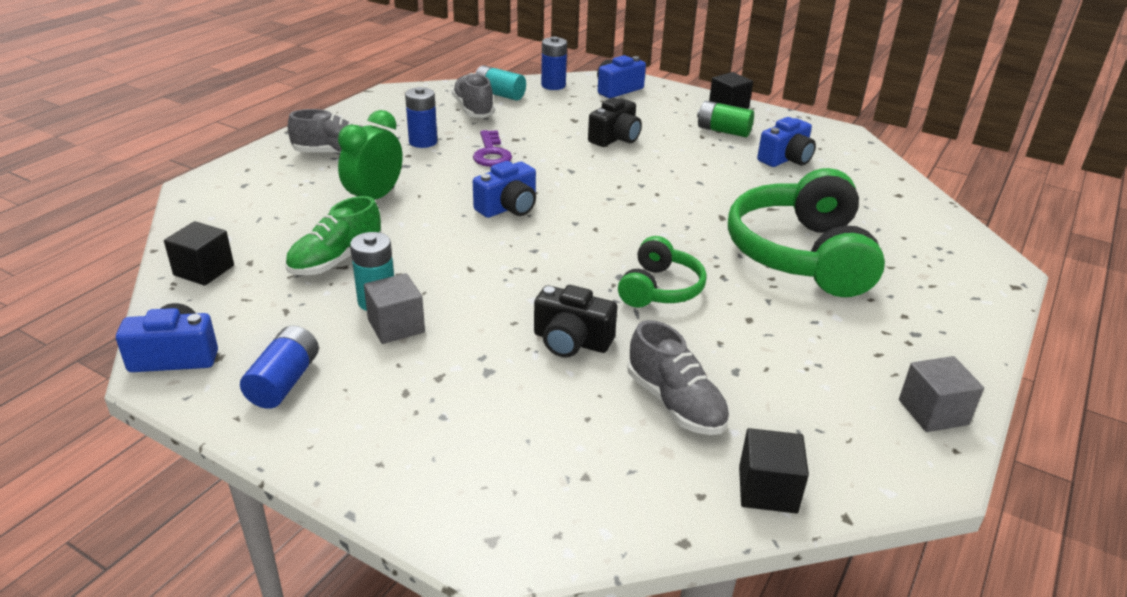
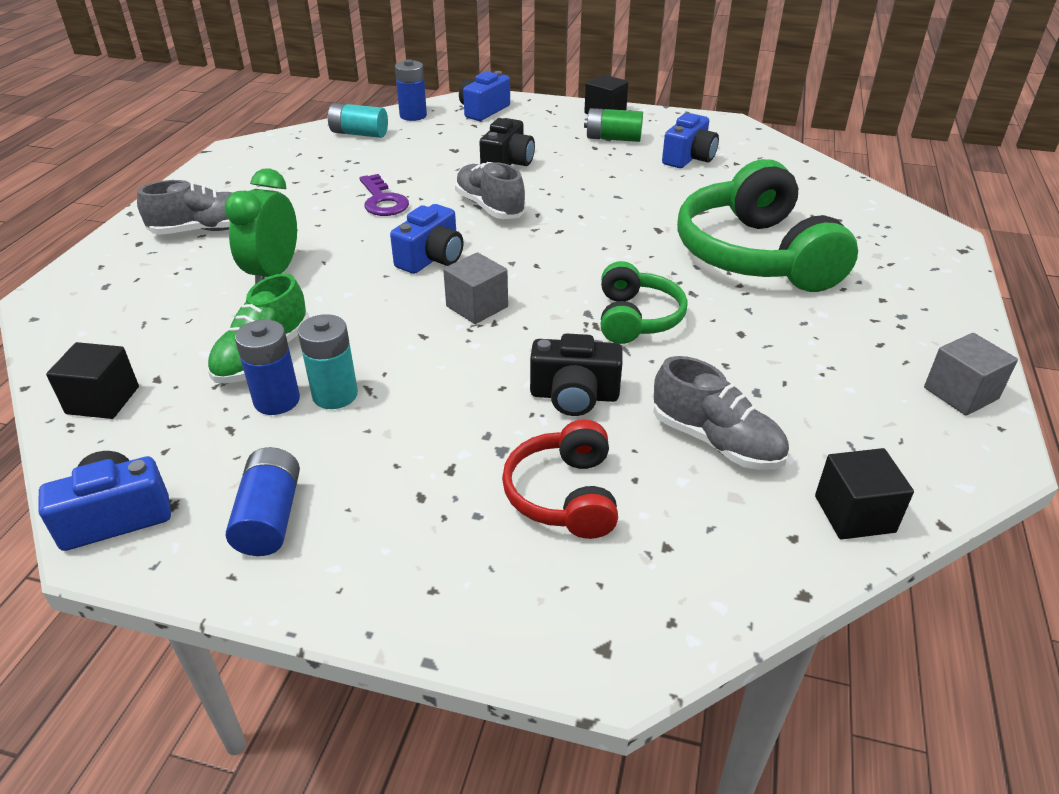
camera: 15 degrees left, 5 degrees up
grey cube [364,273,425,344] -> grey cube moved to [443,252,508,324]
blue battery [405,87,437,148] -> blue battery moved to [235,320,300,415]
grey shoe [452,73,495,118] -> grey shoe moved to [455,162,526,219]
none -> red headphones [502,420,618,539]

